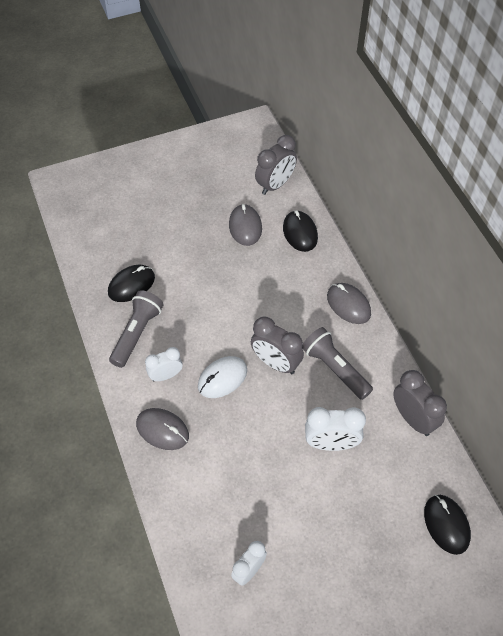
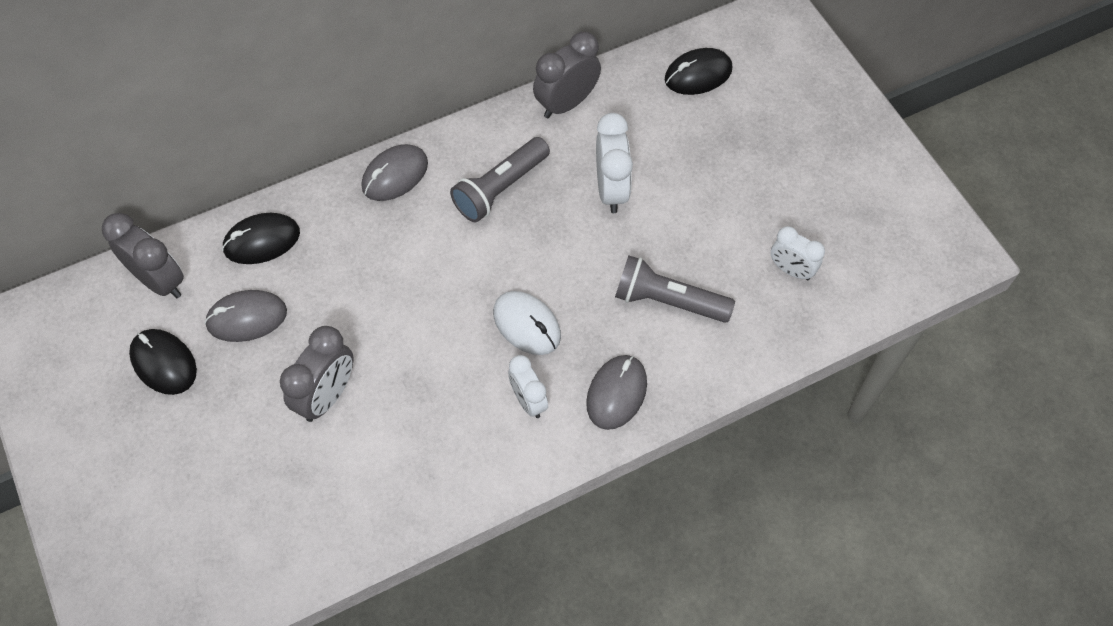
camera: 95 degrees left, 5 degrees up
black mouse [108,265,155,302] -> black mouse moved to [129,329,197,395]
grey flashlight [109,290,164,368] -> grey flashlight moved to [615,255,735,323]
grey clock [251,317,304,374] -> grey clock moved to [280,326,353,422]

